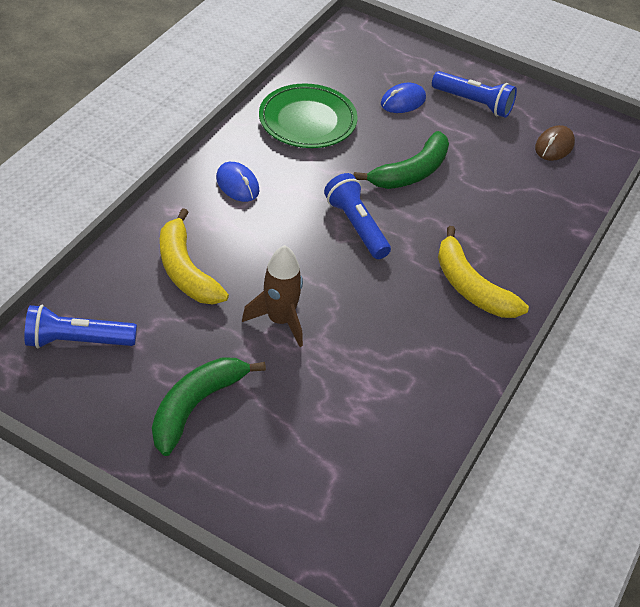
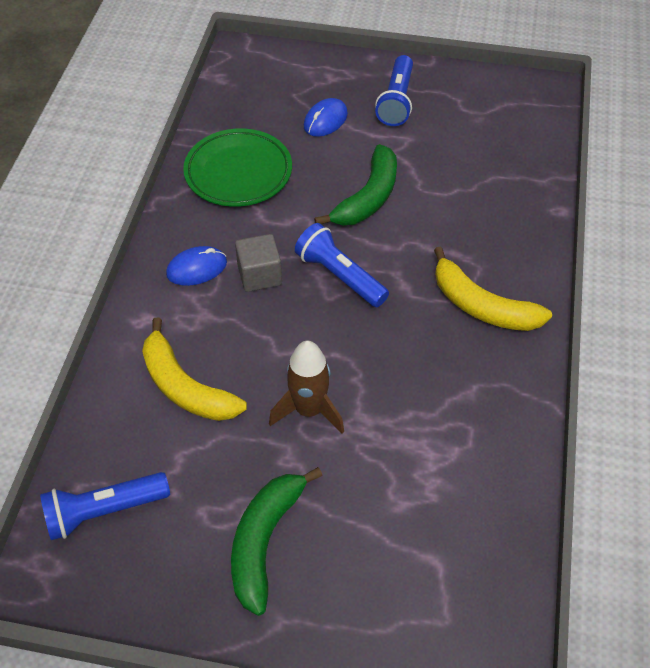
camera: 15 degrees left, 5 degrees up
blue mouse [216,162,260,202] -> blue mouse turned 60 degrees counterclockwise [166,246,227,286]
blue flashlight [432,71,517,118] -> blue flashlight turned 90 degrees clockwise [375,55,413,126]
brown mouse [535,125,575,161] -> none
none -> grey cube [235,234,282,292]

